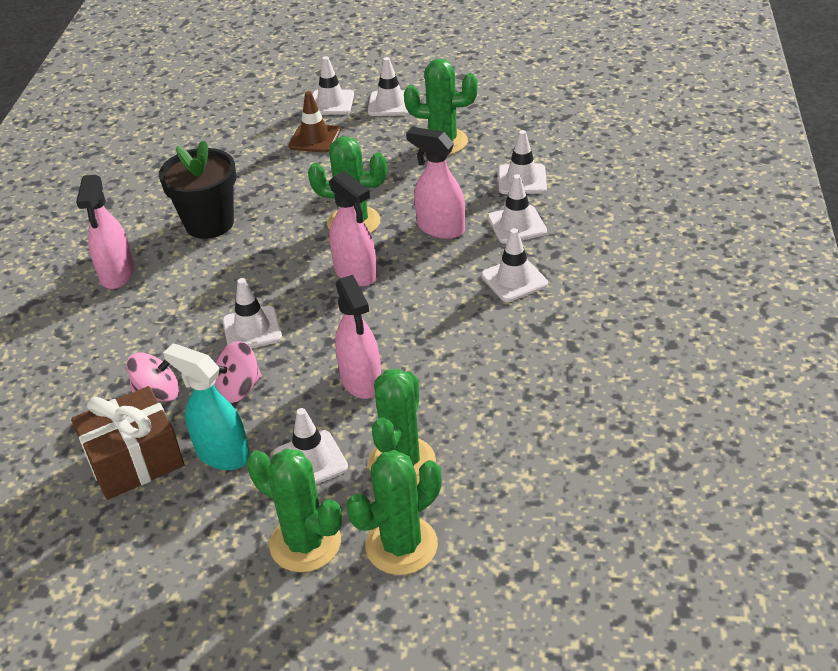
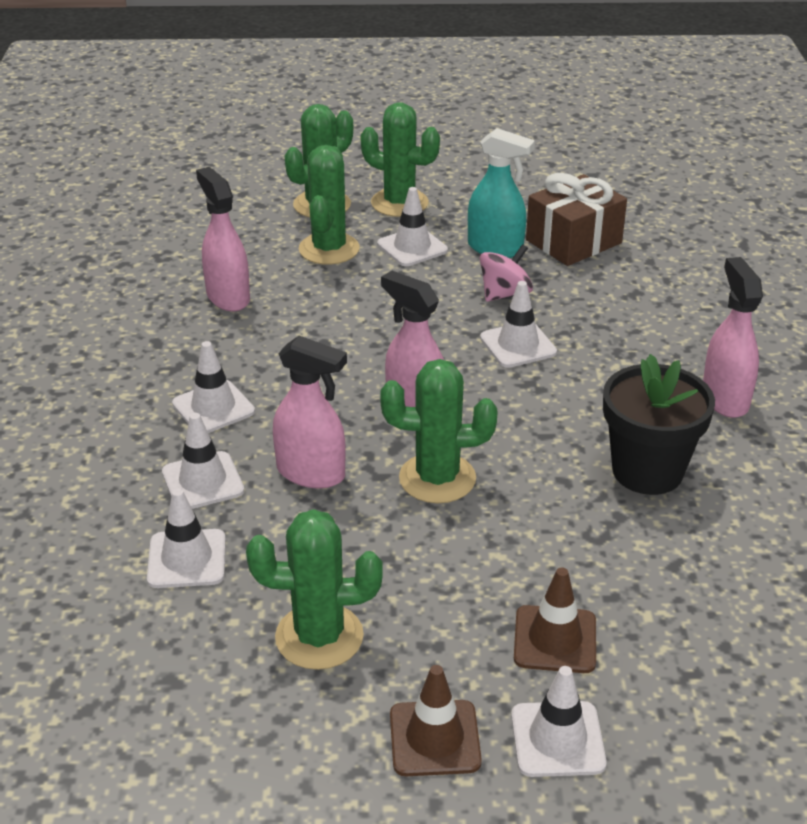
camera: 170 degrees right, 5 degrees down
pink spinning top [127,352,179,402] -> none
pink spray bottle [335,275,381,399] -> pink spray bottle moved to [196,167,250,311]
white traffic cone [368,57,409,116] -> brown traffic cone [390,665,482,776]

